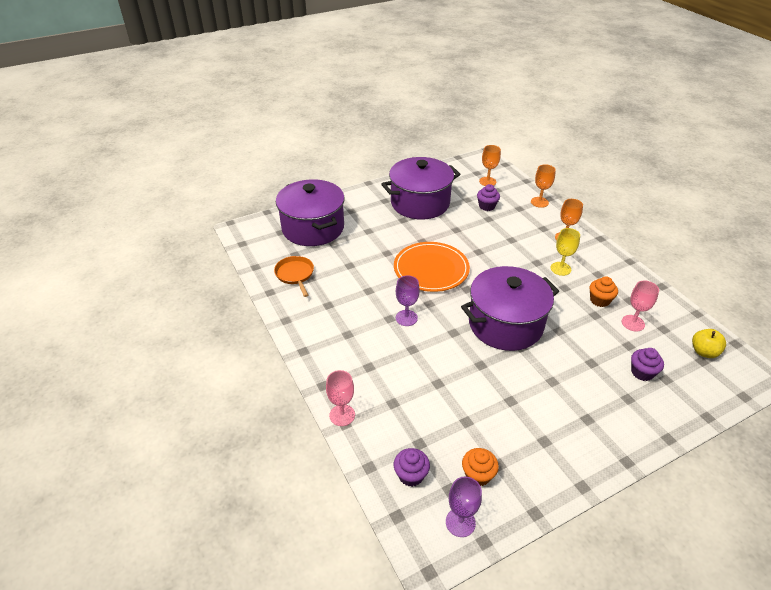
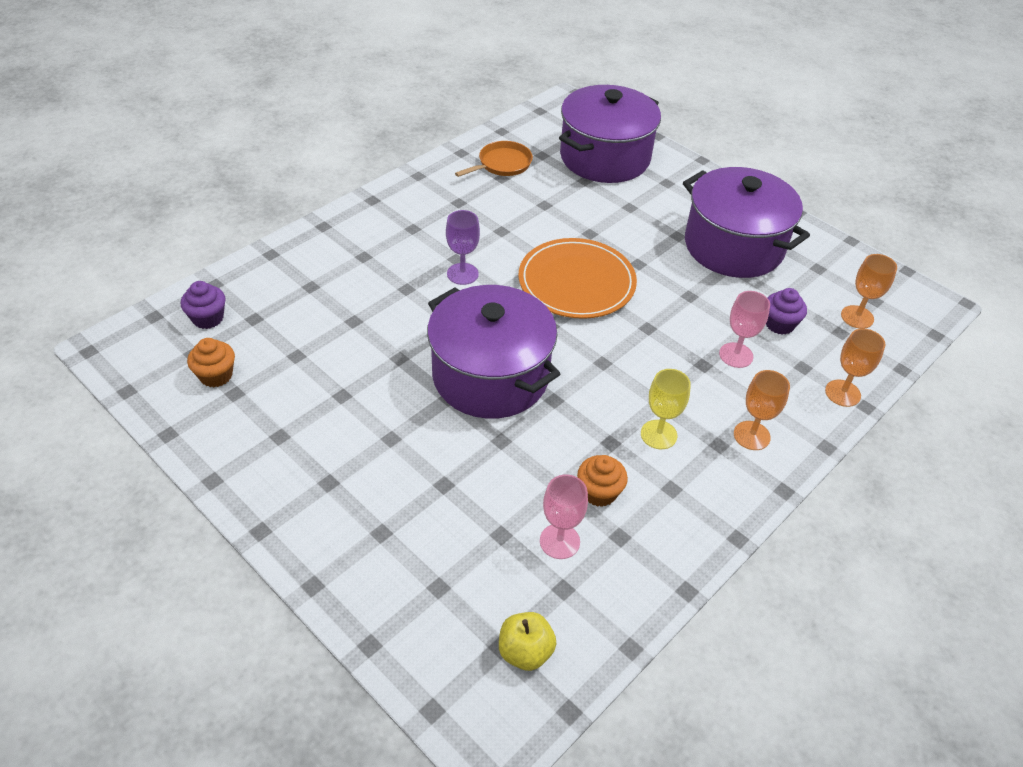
camera: 70 degrees right, 5 degrees up
pink goblet [326,370,355,426] -> pink goblet moved to [719,291,770,368]
purple goblet [446,477,482,537] -> none
purple cupcake [631,348,664,381] -> none

